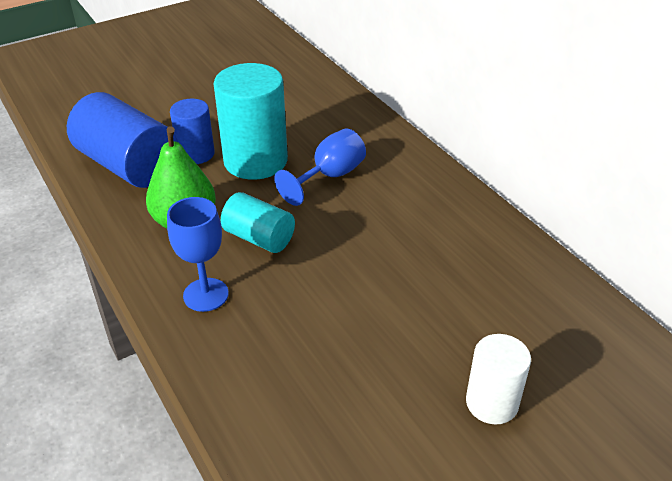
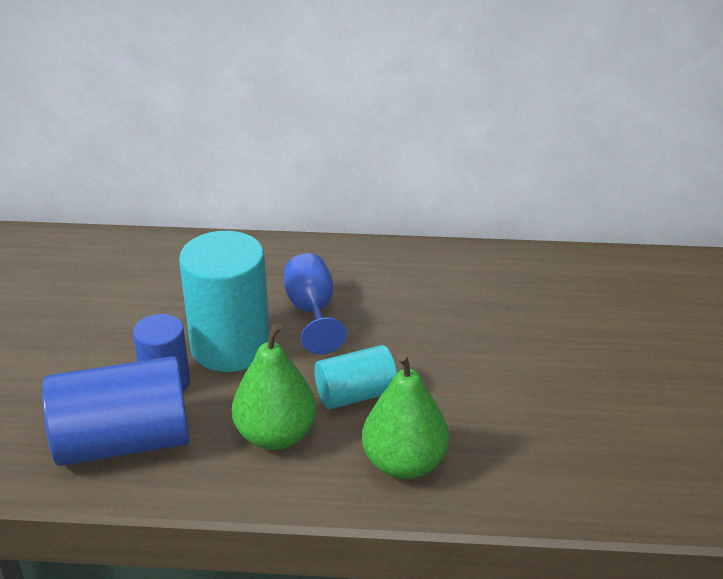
camera: 55 degrees left, 5 degrees down
blue goblet [167,197,229,312] -> green pear [362,353,449,479]
white cylinder [466,334,531,424] -> none

